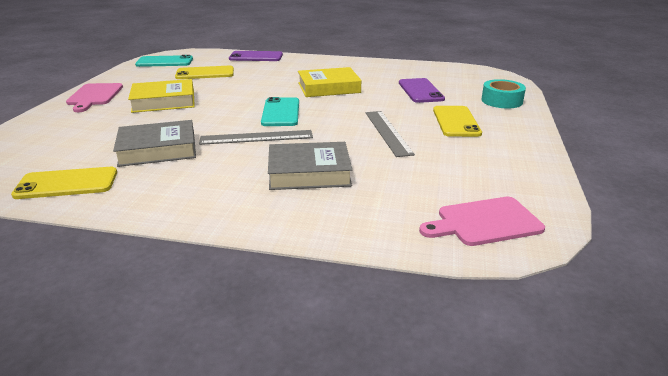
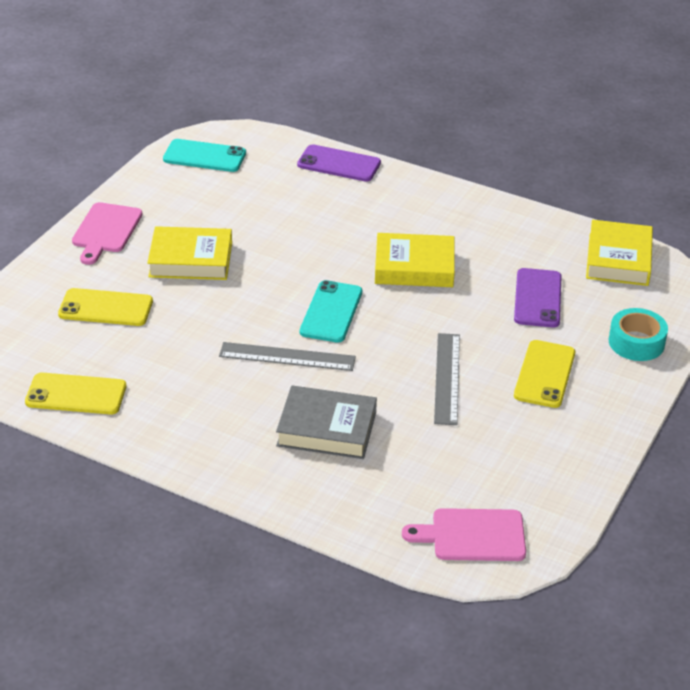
camera: 15 degrees right, 10 degrees up
grey book [113,120,196,167] -> none
yellow phone [175,66,234,79] -> yellow phone moved to [58,288,153,326]
none -> yellow book [586,220,653,286]

